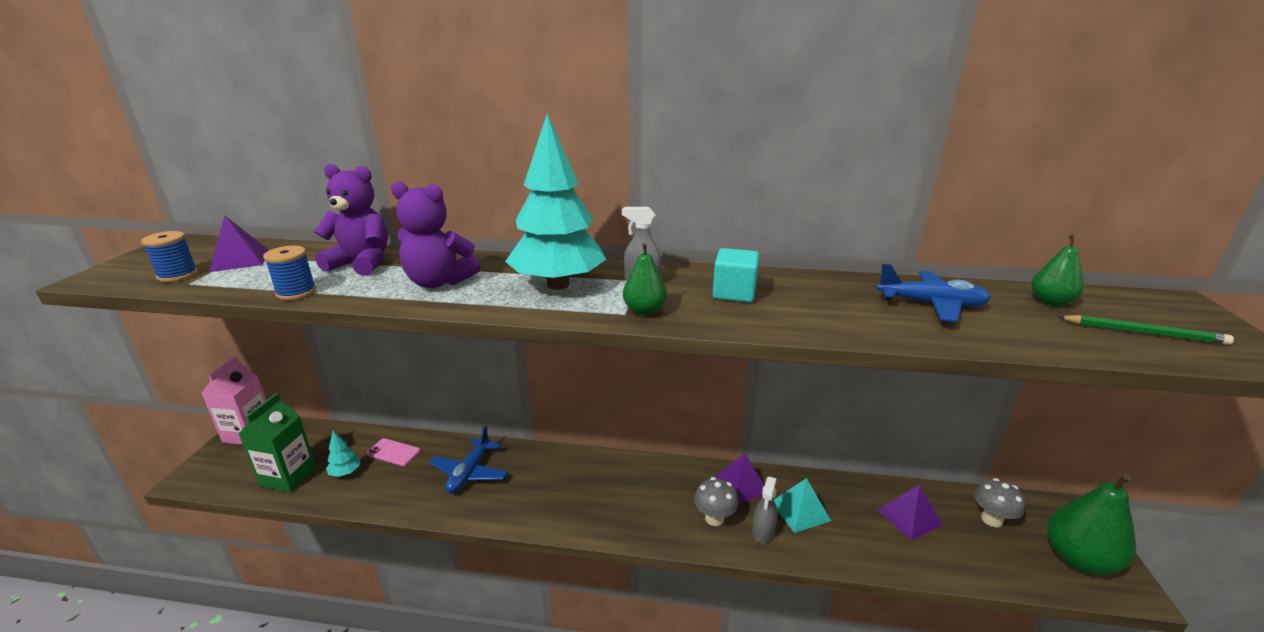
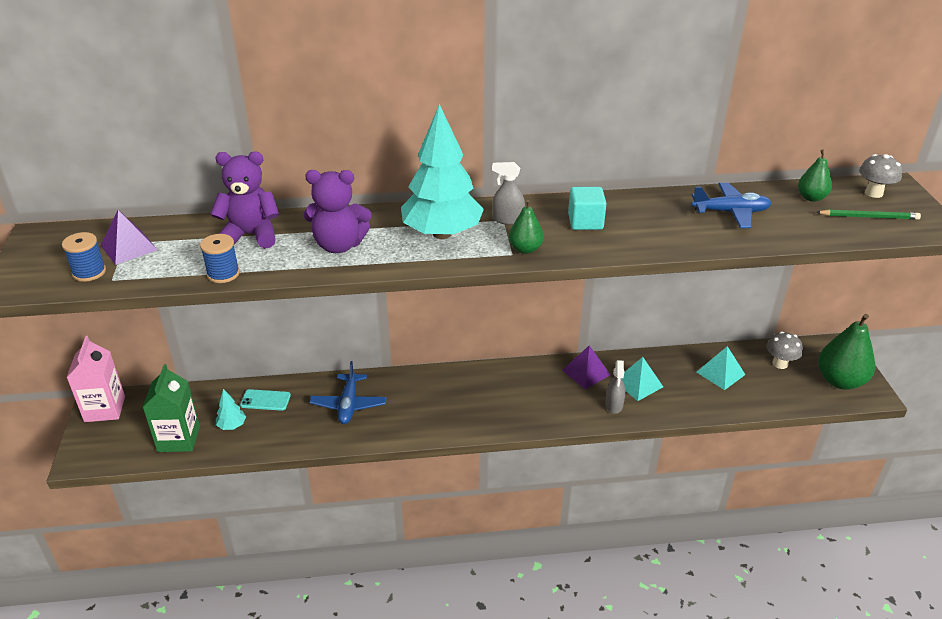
camera: 15 degrees left, 10 degrees up
pink phone [366,438,420,466] -> turquoise phone [240,389,291,411]
grey mushroom [694,477,739,526] -> grey mushroom moved to [859,154,902,198]
purple pyramid [878,484,943,541] -> turquoise pyramid [697,346,745,390]

